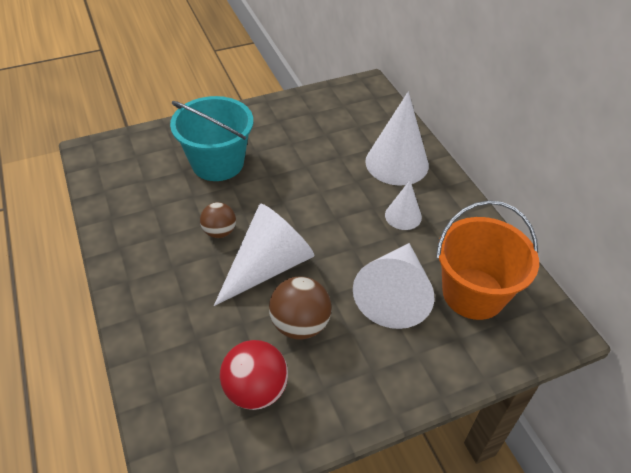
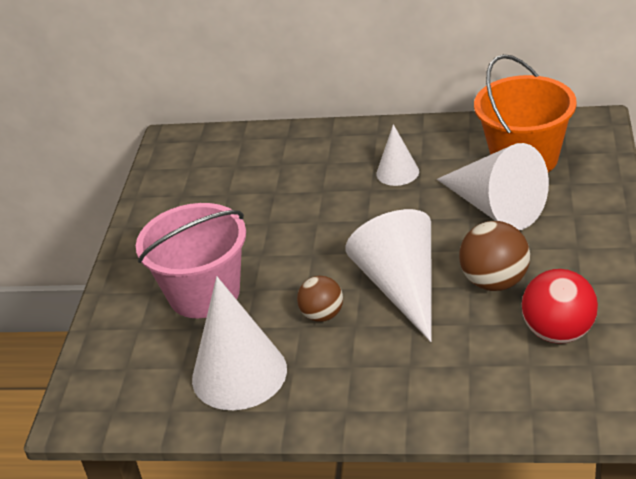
camera: 55 degrees left, 10 degrees down
turquoise bucket [170,96,253,181] -> pink bucket [136,203,246,318]
white cone [365,92,429,186] -> white cone moved to [192,276,287,410]

